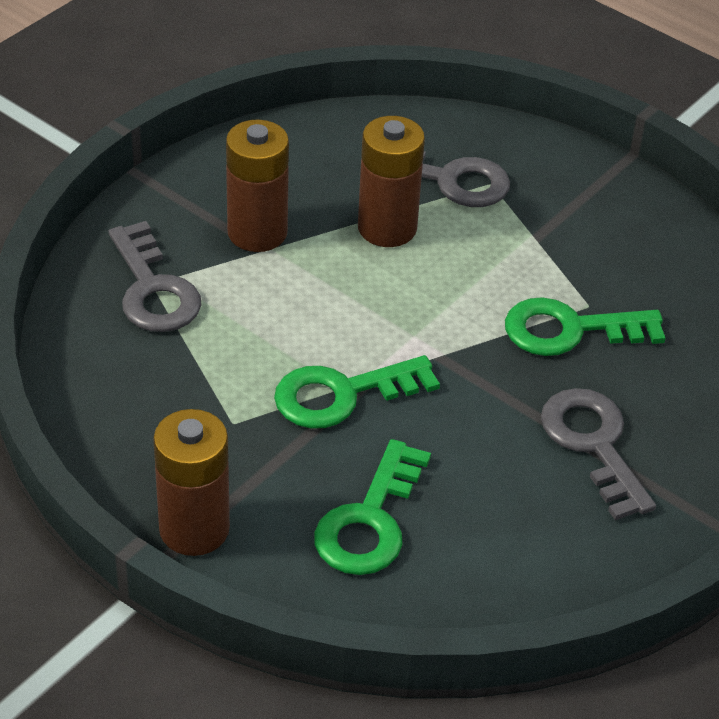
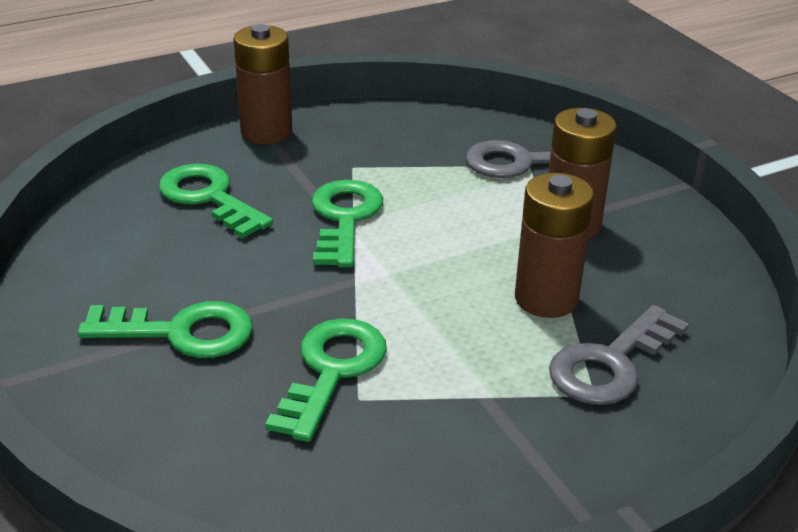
camera: 115 degrees right, 10 degrees down
grey key [541,388,656,520] -> green key [77,301,253,358]

